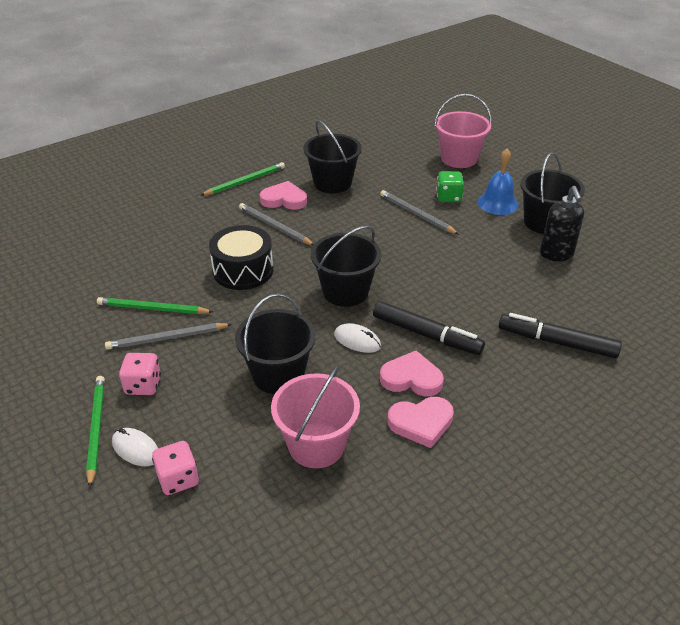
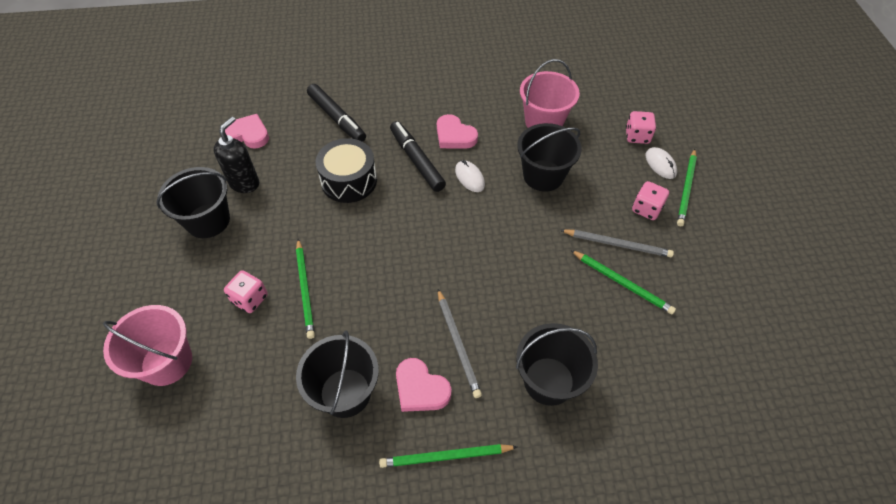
camera: 150 degrees left, 15 degrees up
black drum [209,225,273,290] -> black drum moved to [315,138,377,203]
black bucket [311,226,381,307] -> black bucket moved to [516,323,598,406]
grey pencil [380,190,459,234] -> green pencil [296,239,315,339]
pink heart [387,397,454,448] -> pink heart moved to [225,114,269,148]
green dice [436,171,464,202] -> pink dice [224,270,268,313]
blue bell [478,149,518,215] -> none

